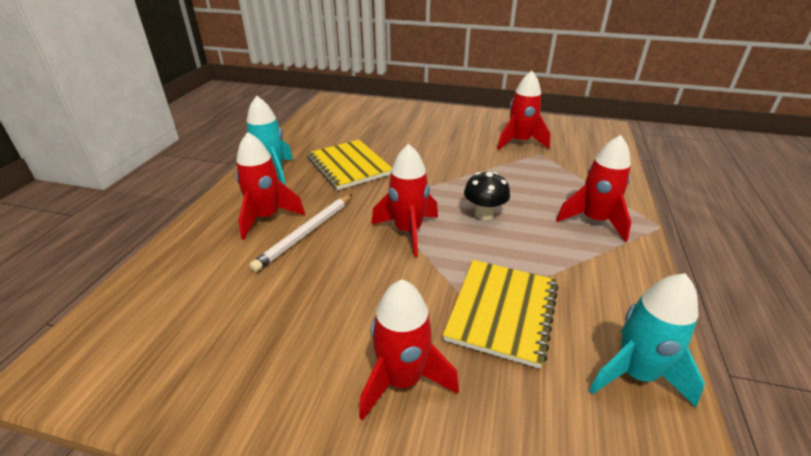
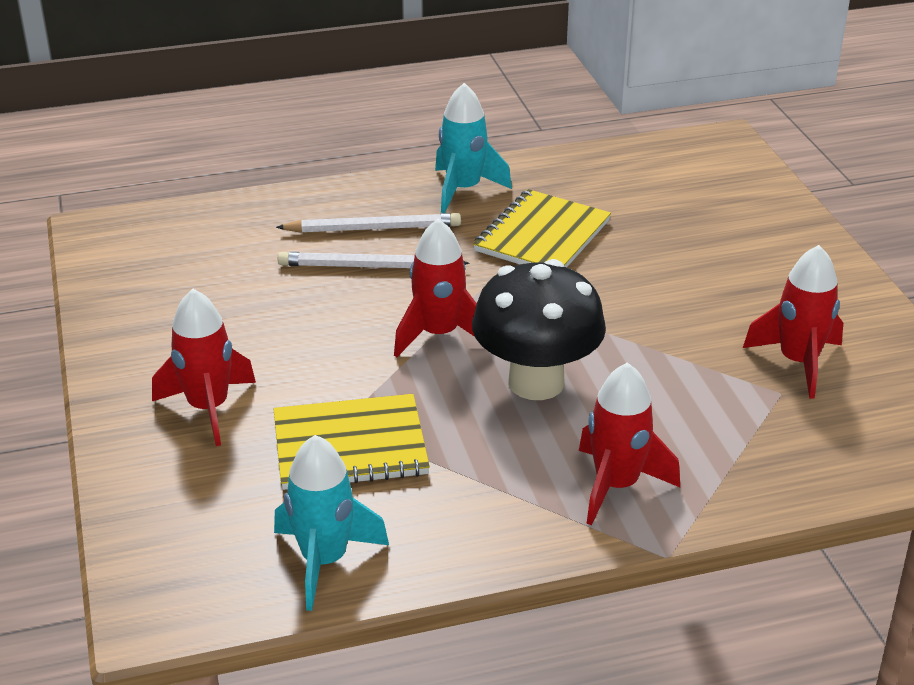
camera: 60 degrees right, 0 degrees up
red rocket [235,132,305,240] -> white pencil [276,213,461,233]
black mushroom [464,172,510,220] -> black mushroom [472,259,606,400], size x1.88

